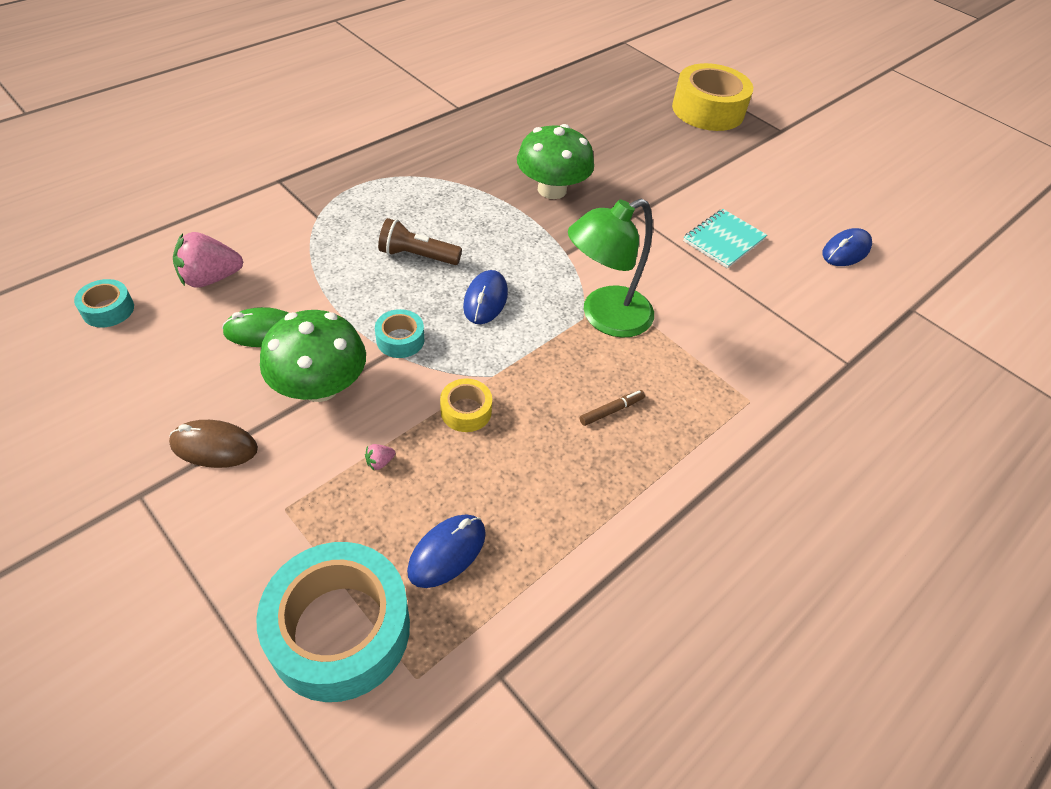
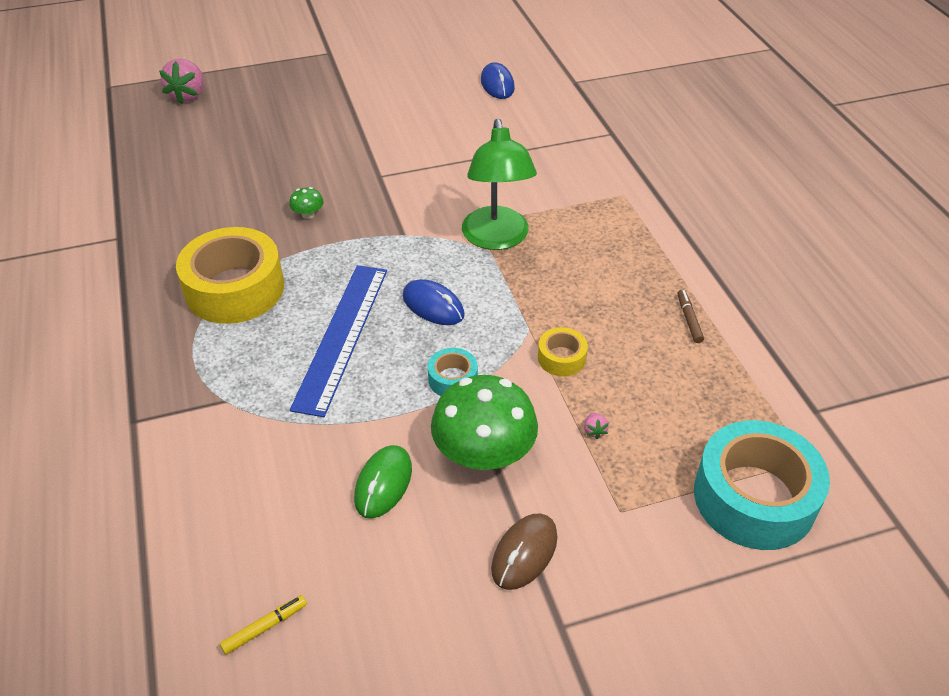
camera: 60 degrees left, 5 degrees down
turquoise tape [74,279,134,327] -> yellow marker [220,595,307,655]
pink strawberry [173,232,243,288] -> pink strawberry moved to [159,59,204,104]
brown flashlight [378,218,462,265] -> blue ruler [290,265,387,417]
blue mouse [407,515,486,588] -> none
green mushroom [517,124,594,199] -> green mushroom [289,187,324,219], size x0.42
brown marker [580,390,645,426] -> brown marker moved to [677,290,704,343]
yellow tape [672,63,753,131] -> yellow tape moved to [176,227,284,324]
turquoise notebook [683,209,767,269] -> none

